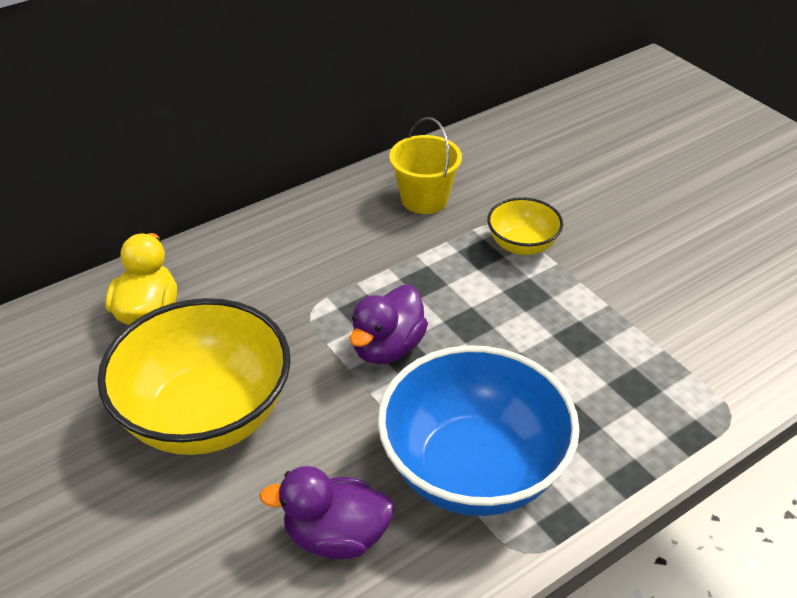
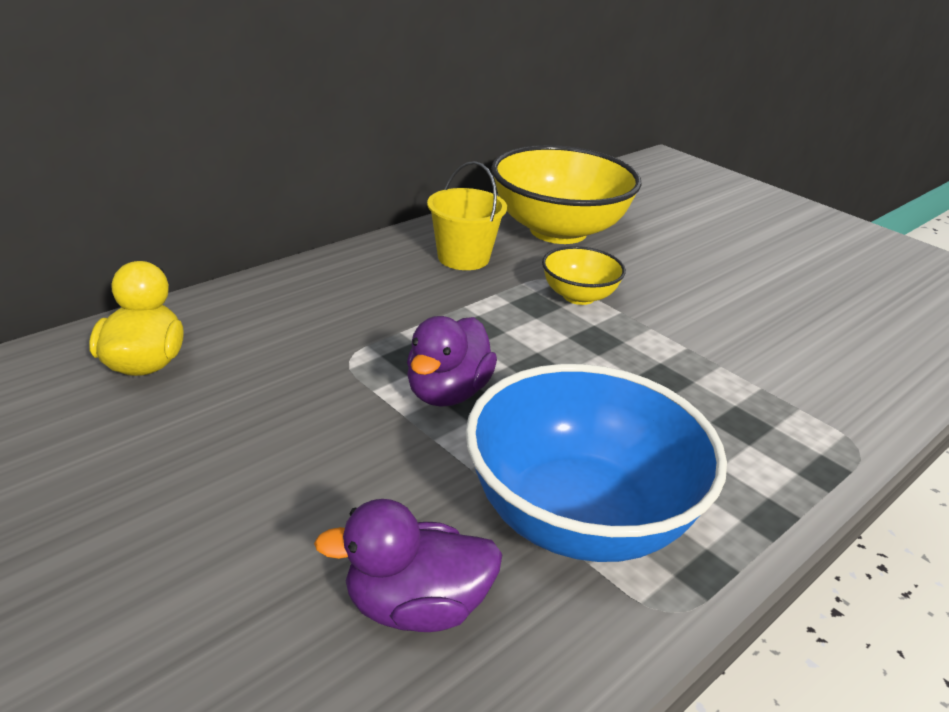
camera: 10 degrees left, 10 degrees down
yellow bowl [97,298,291,455] -> yellow bowl moved to [491,145,642,244]

